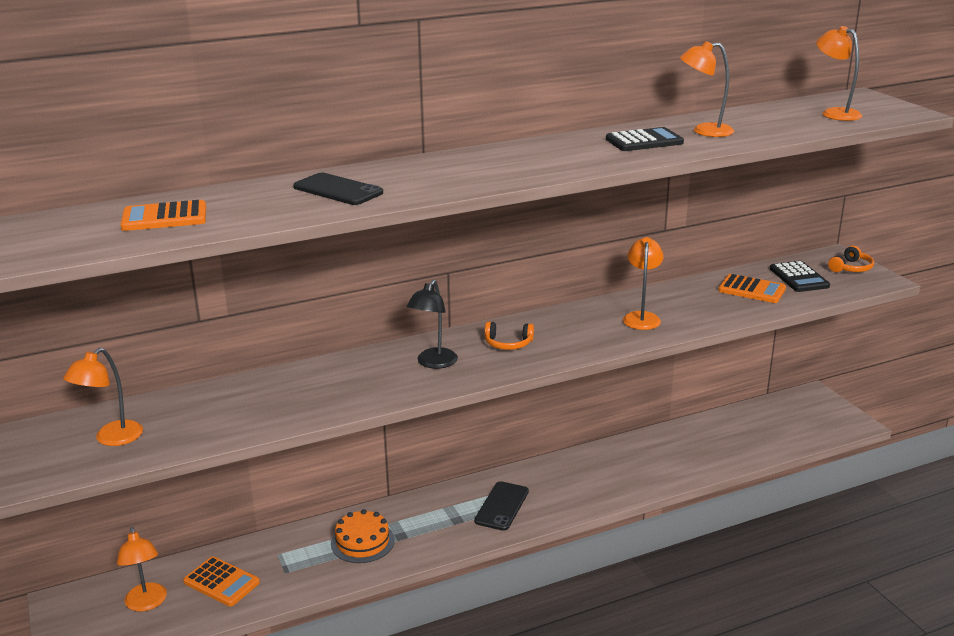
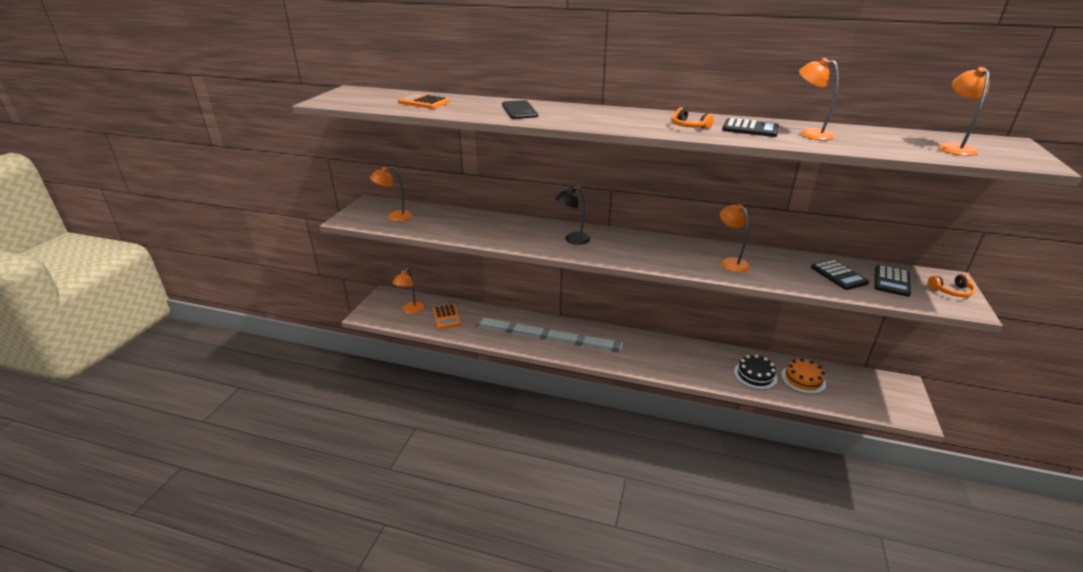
camera: 40 degrees right, 5 degrees up
orange cake [331,509,395,563] -> orange cake moved to [781,358,826,394]
black phone [474,481,529,531] -> none
orange headphones [485,322,534,350] -> orange headphones moved to [671,107,714,129]
orange lamp [623,237,664,330] -> orange lamp turned 75 degrees counterclockwise [720,204,750,272]
orange calculator [718,274,786,303] -> black calculator [811,259,869,290]
none -> black cake [734,355,778,390]

